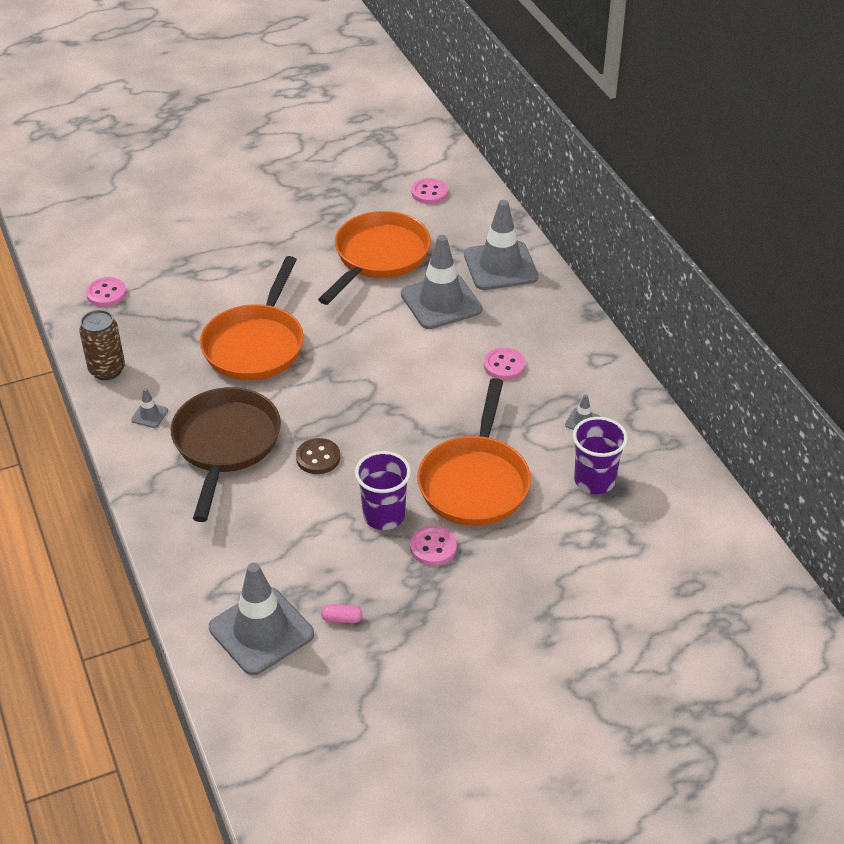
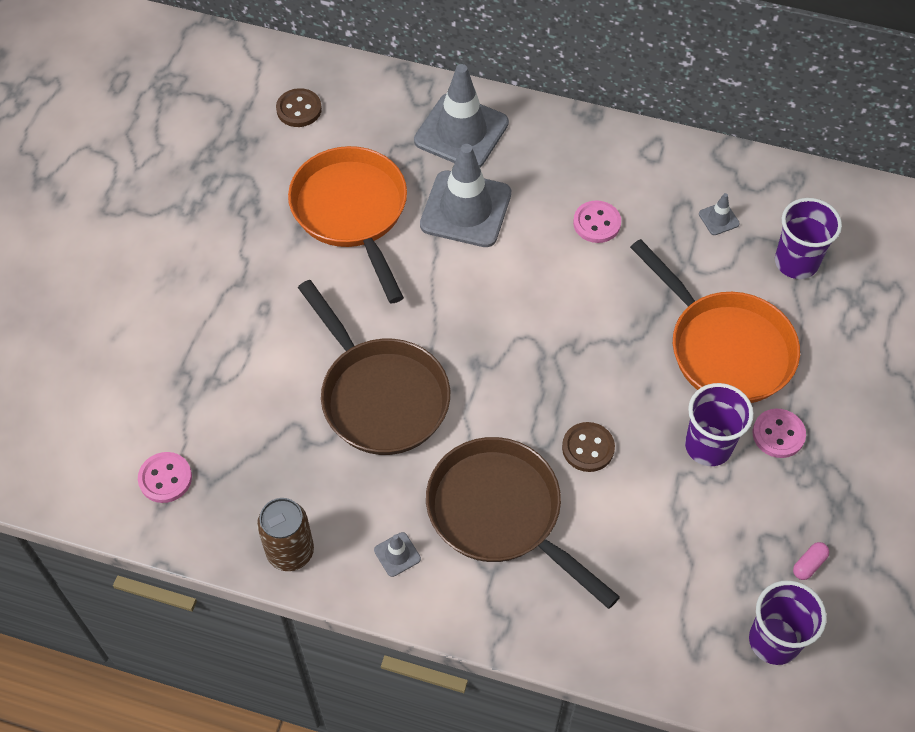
camera: 50 degrees left, 15 degrees up
orange pan [200,256,304,381] -> brown pan [298,280,450,455]
grey traffic cone [209,563,314,675] -> purple cup [749,580,827,665]
pink button [411,178,448,204] -> brown button [276,88,322,127]

